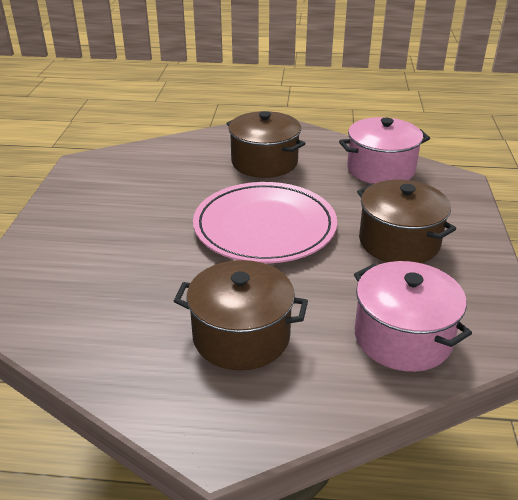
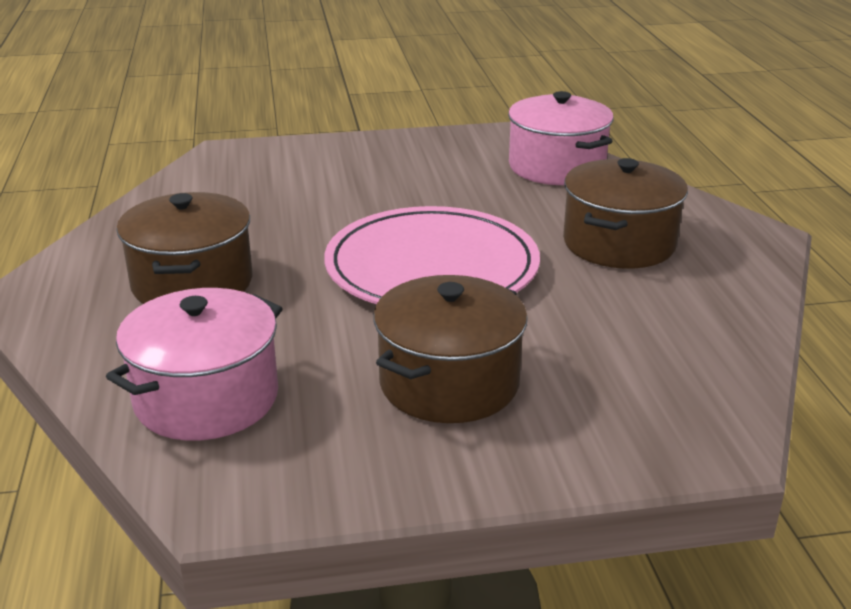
camera: 75 degrees right, 5 degrees down
pink pot [339,117,430,184] -> pink pot moved to [508,91,614,185]

